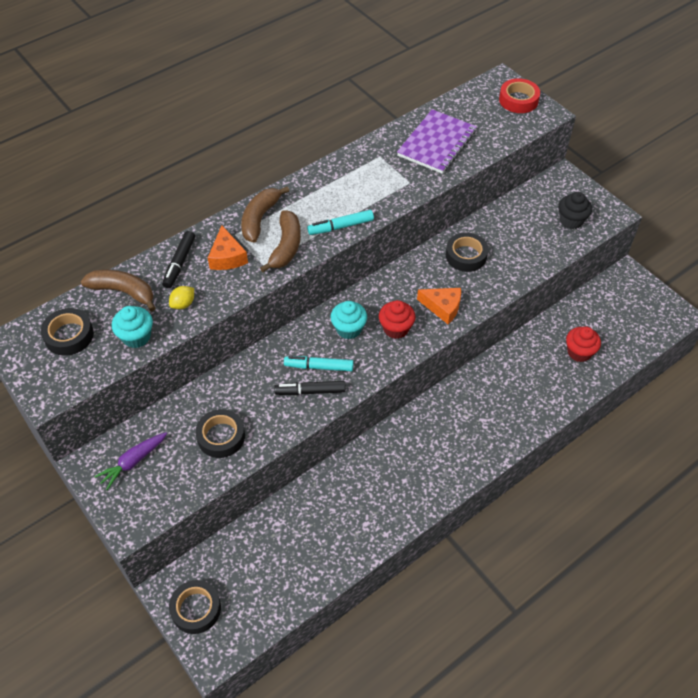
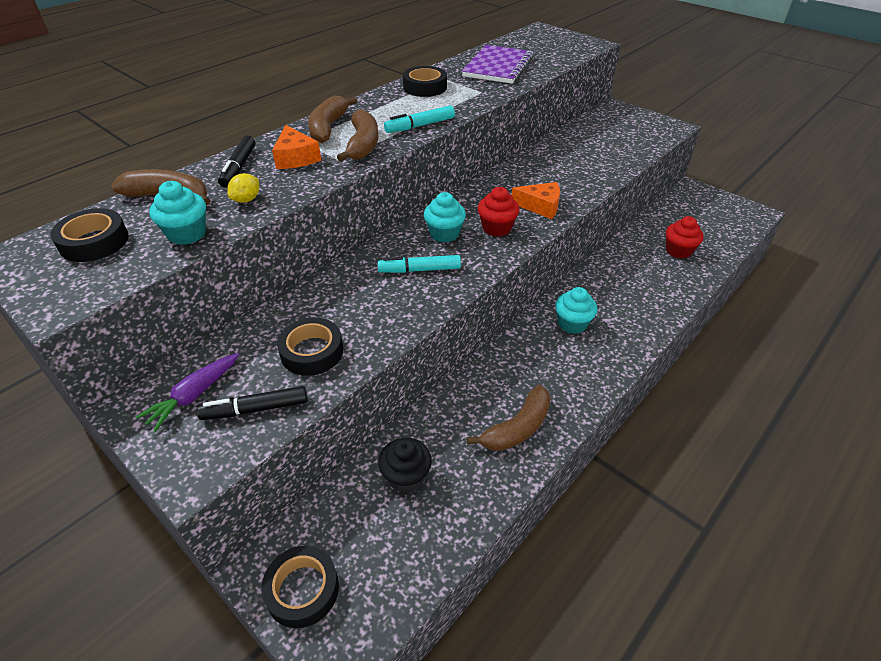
camera: 10 degrees left, 10 degrees down
black marker [274,381,346,395] -> black marker moved to [197,386,308,420]
black tape [446,233,488,272] -> black tape moved to [403,66,447,97]
red tape [499,78,540,113] -> none
black cupcake [558,192,592,229] -> black cupcake moved to [378,438,432,493]
none -> brown banana [467,385,551,451]
none -> turquoise cupcake [555,287,598,334]

